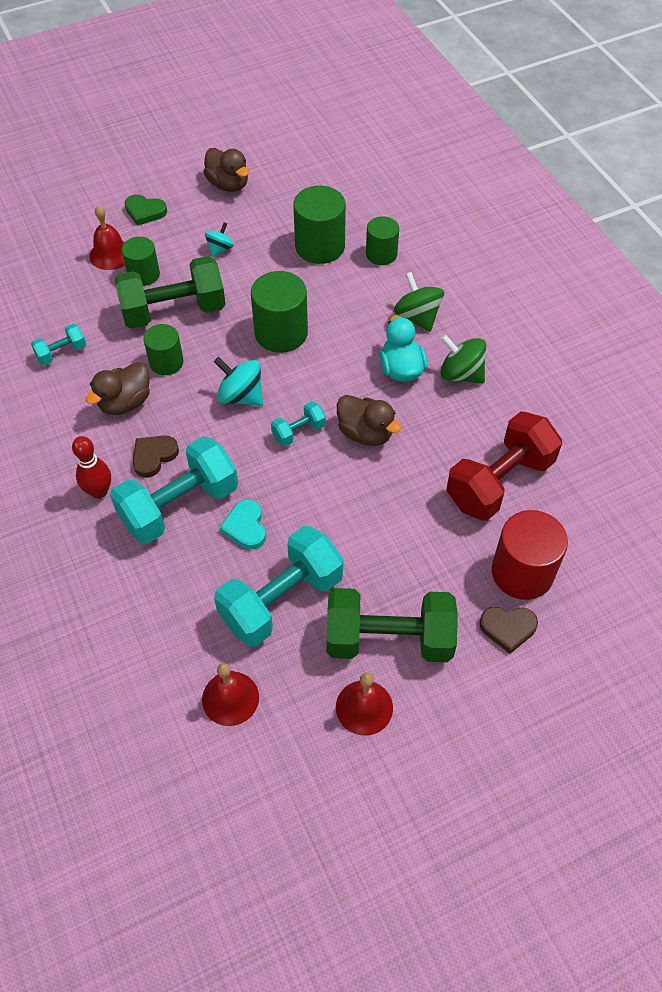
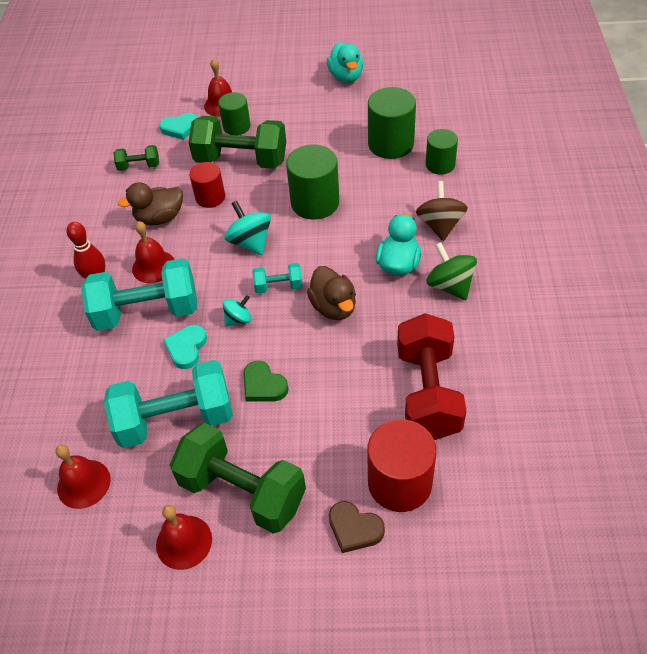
camera: 30 degrees right, 5 degrees down
turquoise dumbbell [31,324,86,365] -> green dumbbell [114,145,159,171]
green heart [125,194,167,226] -> green heart moved to [243,361,289,401]
brown heart [133,435,179,478] -> red bell [132,221,175,283]
green cylinder [143,324,184,375] -> red cylinder [189,162,225,208]
brown duck [203,148,249,192] -> turquoise duck [327,42,363,83]
turquoise spinning top [205,222,234,257] -> turquoise spinning top moved to [223,295,251,326]
green spinning top [394,272,444,332] -> brown spinning top [416,181,468,241]
red dumbbell [446,411,562,521] -> red dumbbell turned 75 degrees counterclockwise [397,313,466,440]
none -> turquoise heart [159,113,198,140]

